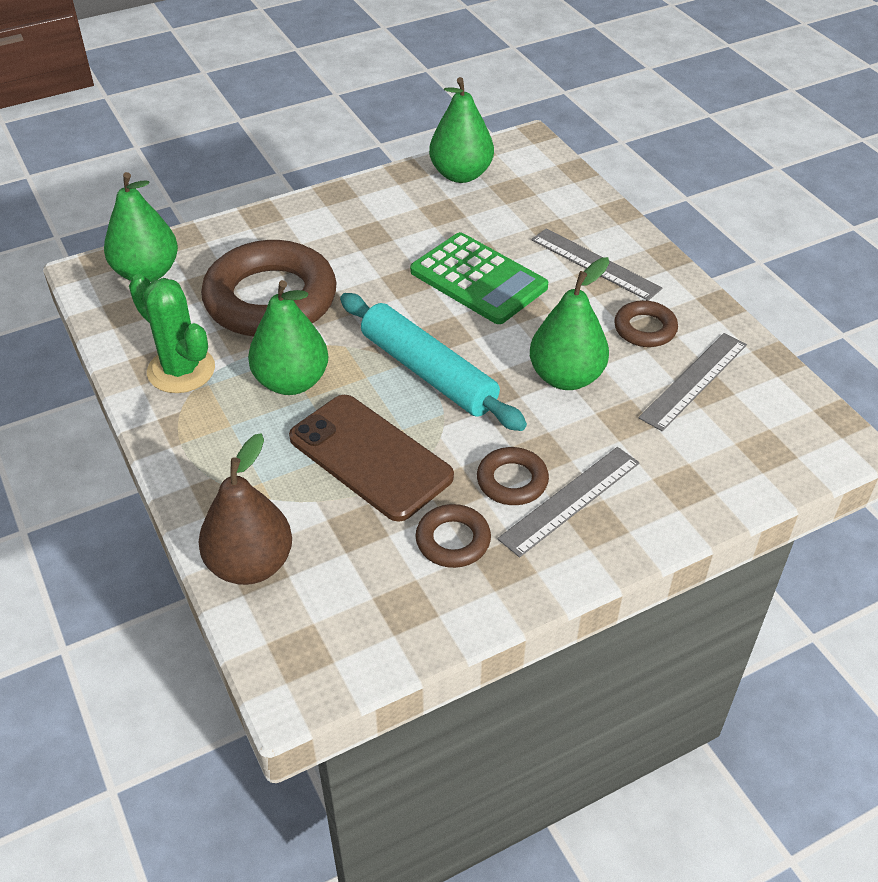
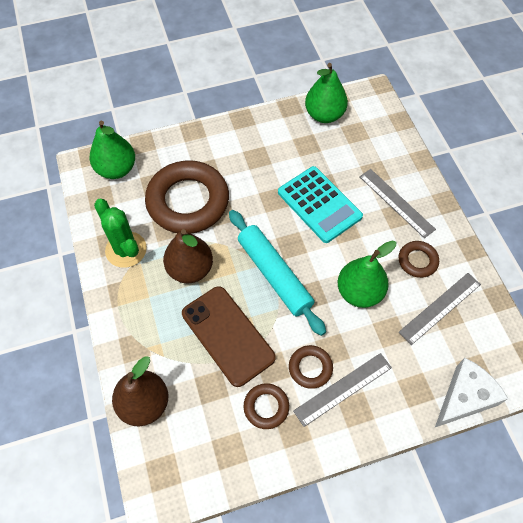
camera: 10 degrees right, 15 degrees up
green pear [248,280,328,395] -> brown pear [163,229,213,284]
green calculator [410,232,548,324] -> turquoise calculator [278,166,363,243]
none -> white cheese [435,358,508,427]

